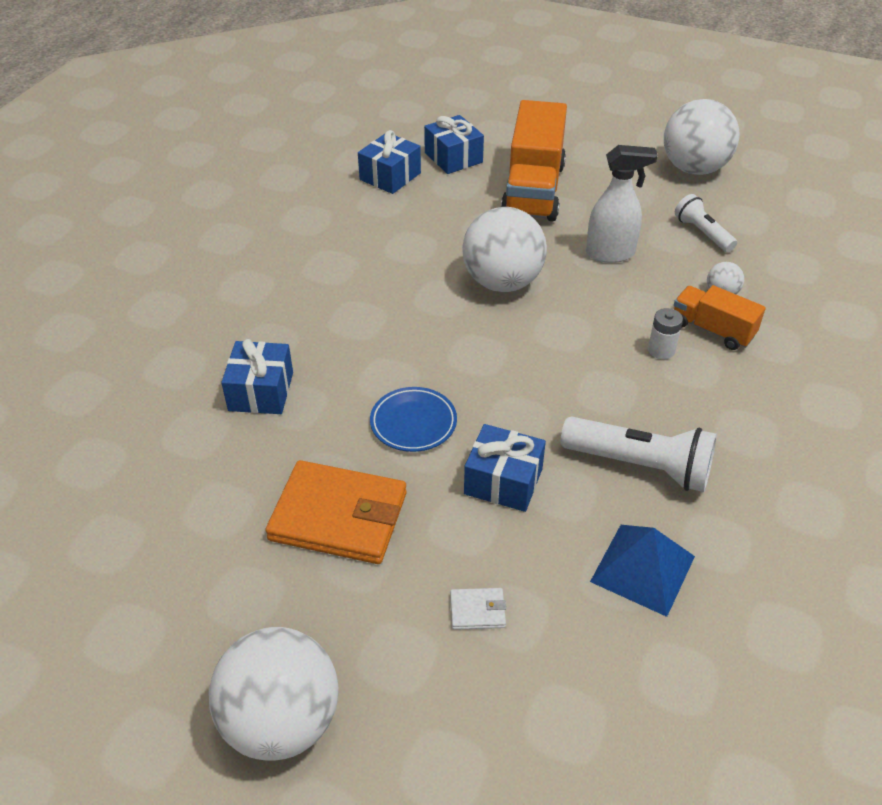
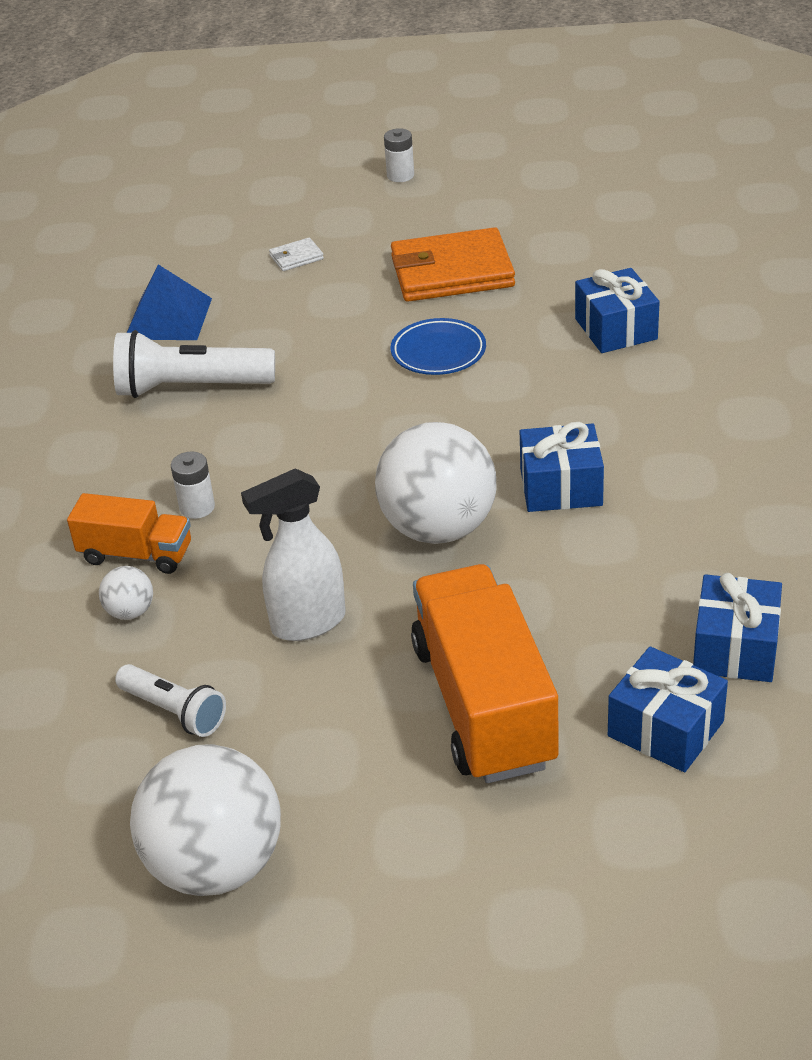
camera: 160 degrees right, 5 degrees down
white ball [209,627,339,761] -> white battery [384,128,414,182]
blue gift [464,424,546,512] -> blue gift moved to [520,422,604,512]

